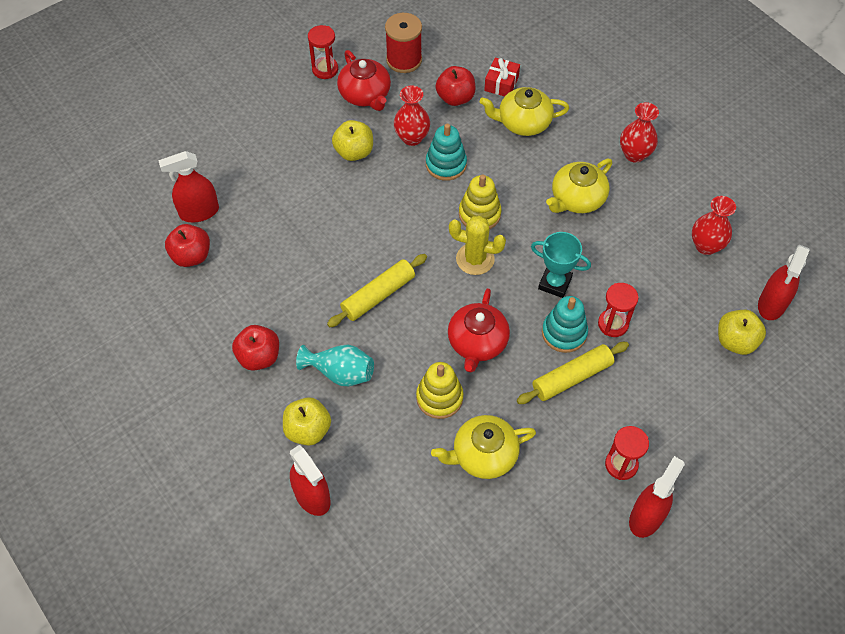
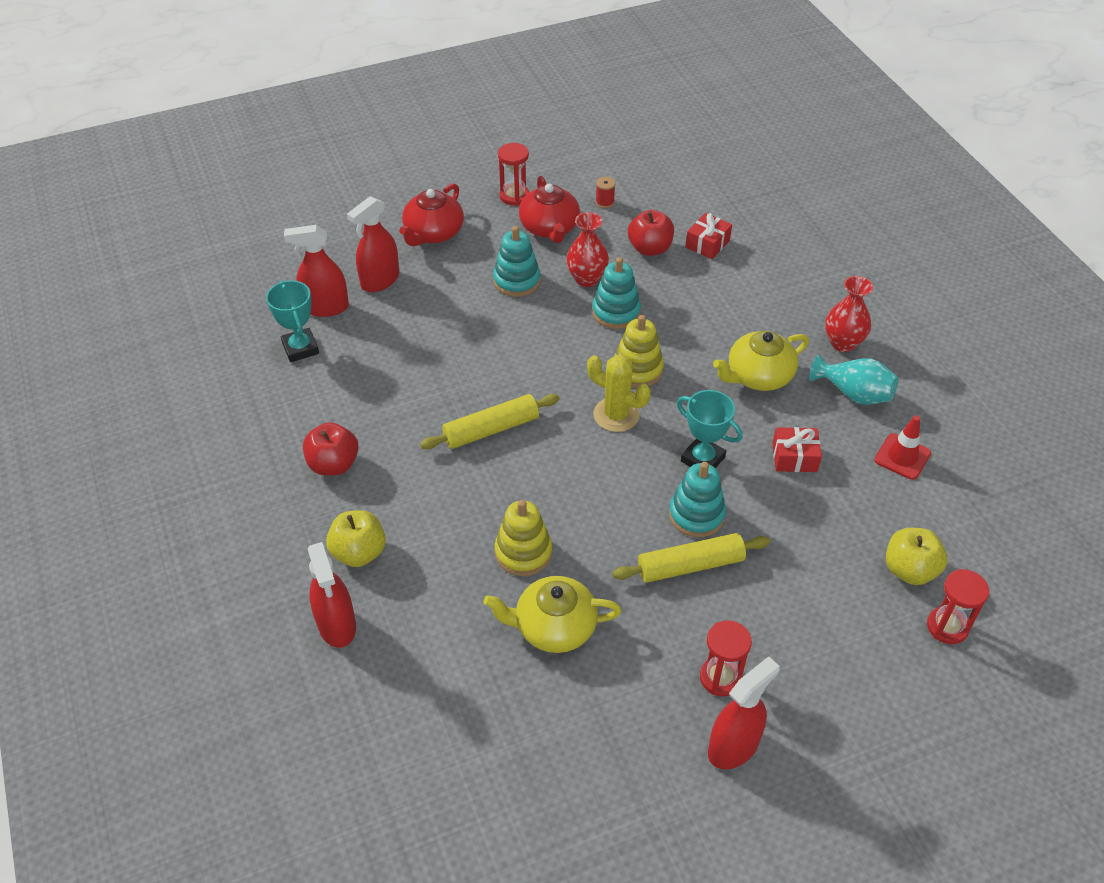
camera: 15 degrees right, 10 degrees down
red apple [165,224,210,267] -> turquoise trophy [266,280,319,362]
turquoise vase [296,345,374,386] -> turquoise vase moved to [809,354,898,405]
yellow apple [332,120,373,161] -> turquoise stacking toy [493,226,540,297]
red spool [385,13,422,73] -> red spool [596,177,615,208], size x0.46
red teapot [448,288,510,372] -> red teapot moved to [399,183,464,246]
yellow teapot [480,87,569,136] -> none
red hourglass [598,283,639,337] -> red hourglass moved to [927,569,989,644]
red vase [692,196,736,255] -> red traffic cone [874,415,931,480]
red spray bottle [758,245,810,320] -> red spray bottle moved to [347,196,399,292]
none -> red gift [772,427,822,472]

